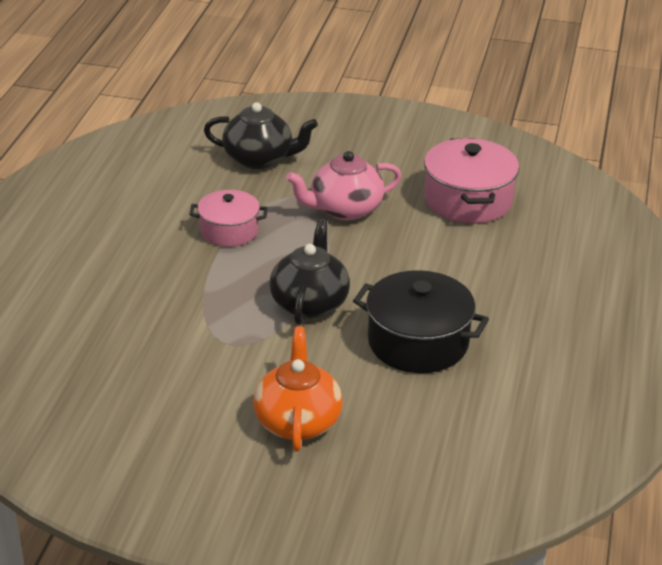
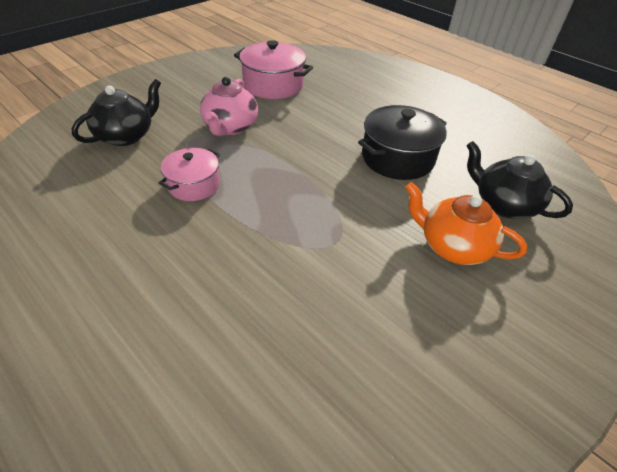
camera: 60 degrees left, 10 degrees up
black teapot [269,219,350,325] -> black teapot moved to [466,141,573,219]

